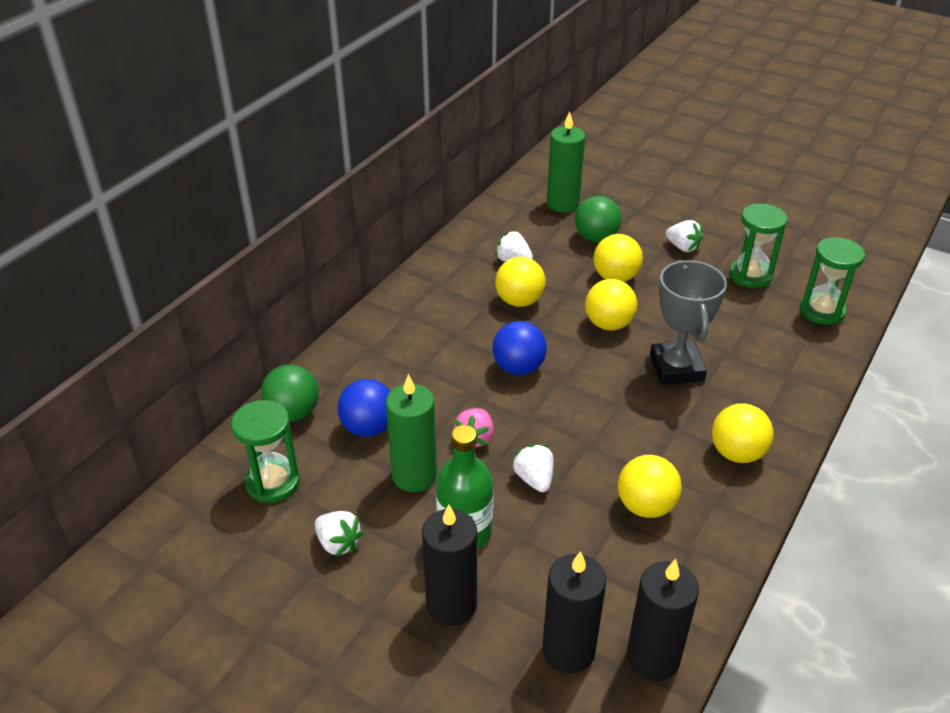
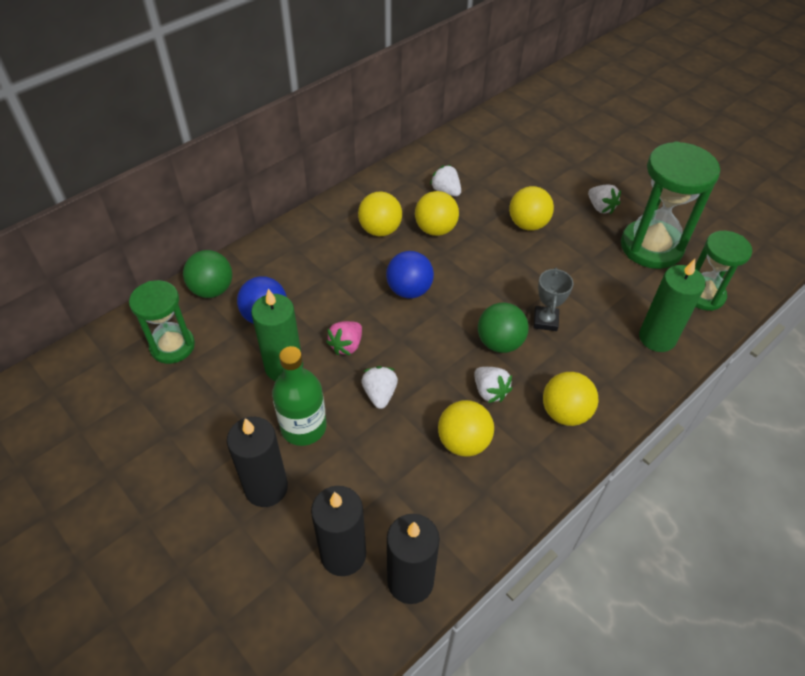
camera: 15 degrees right, 10 degrees up
white strawberry [315,511,364,557] -> white strawberry moved to [474,367,513,403]
green candle [547,111,585,212] -> green candle moved to [639,259,706,352]
green ball [575,196,621,243] -> green ball moved to [478,303,529,353]
yellow ball [585,279,637,330] -> yellow ball moved to [358,192,402,236]
grey trophy [650,260,727,385] -> grey trophy [534,267,574,331], size x0.59
green hourglass [729,204,788,288] -> green hourglass [621,141,720,269], size x1.58

